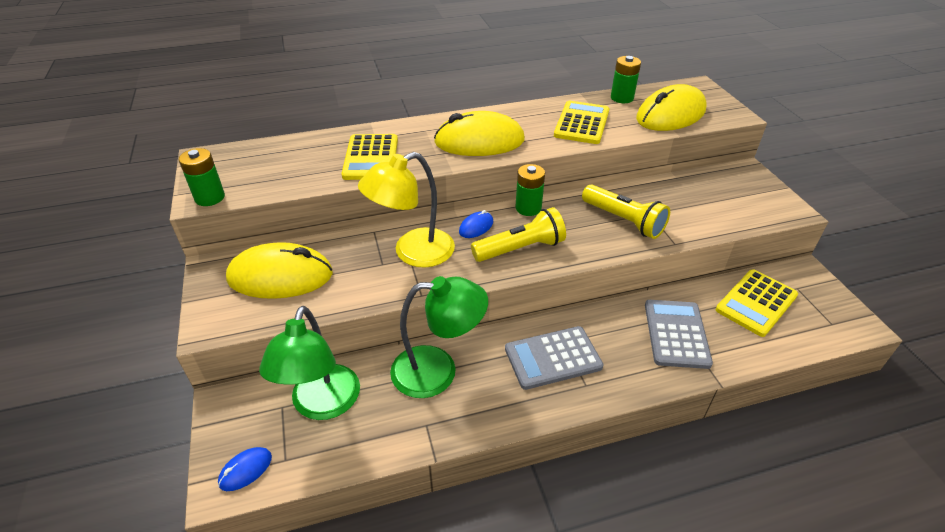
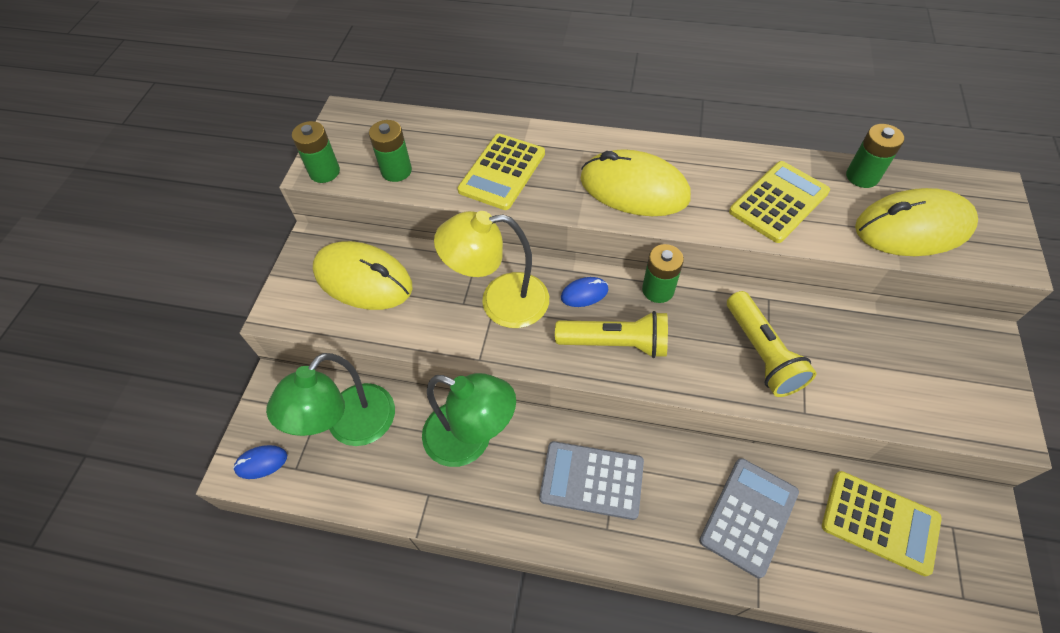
camera: 30 degrees right, 15 degrees up
yellow calculator [716,269,798,337] -> yellow calculator turned 135 degrees counterclockwise [822,471,942,576]
none -> green battery [369,120,412,182]

